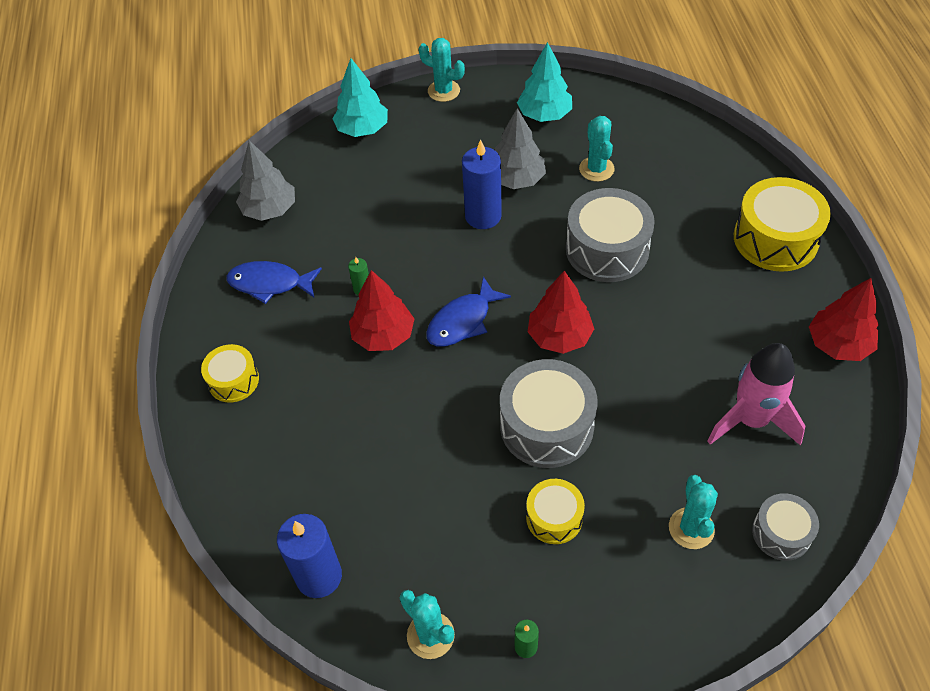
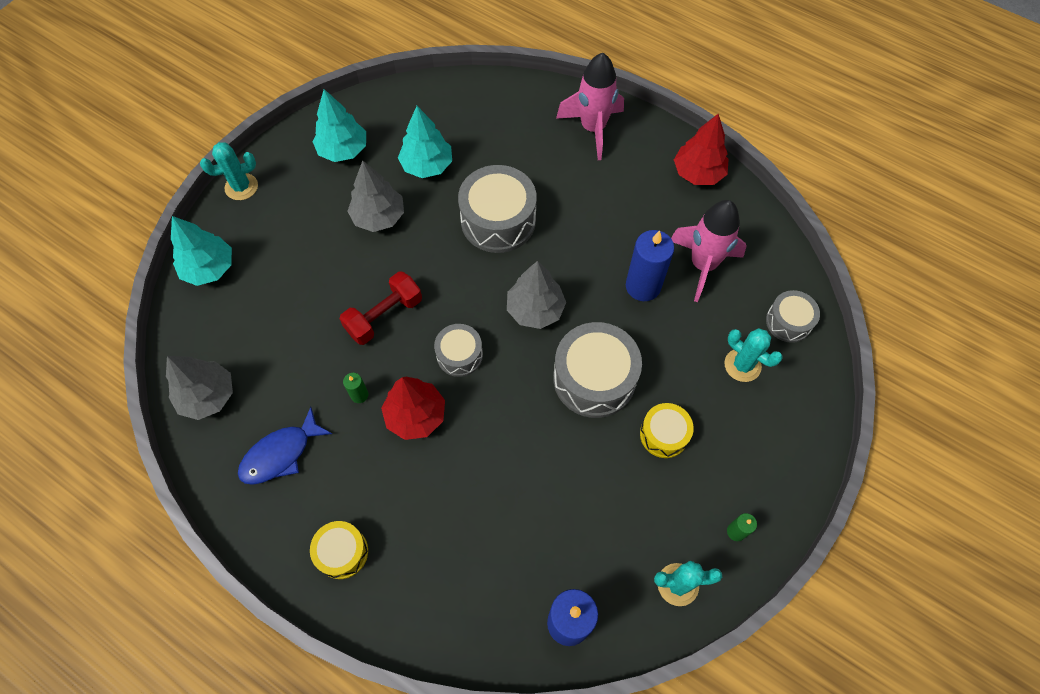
camera: 50 degrees left, 10 degrees up
blue fish [426,276,511,347] -> grey drum [434,324,483,377]
blue candle [462,139,502,229] -> blue candle moved to [626,230,674,301]
red tree [528,271,594,354] -> grey tree [507,261,566,329]
turquoise cactus [579,116,615,182] -> turquoise tree [398,106,452,178]
yellow drum [734,177,831,272] -> pink rocket [556,53,624,160]
none -> red dumbbell [339,271,422,345]

